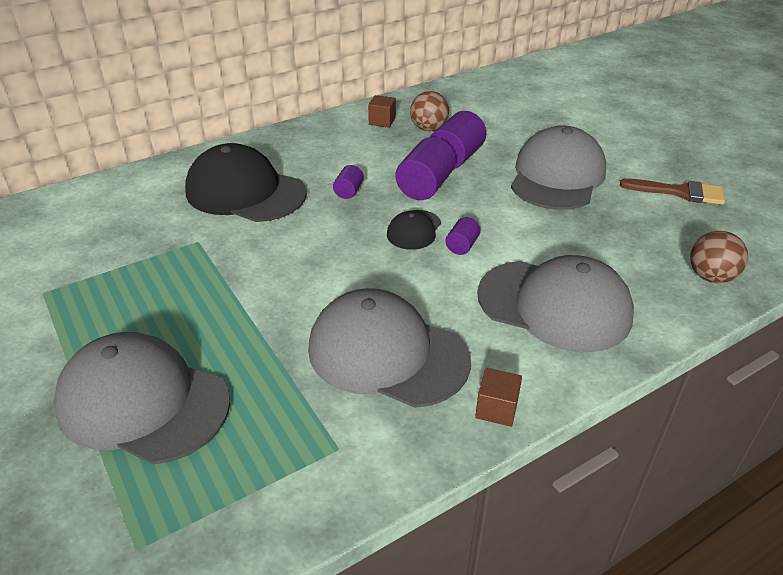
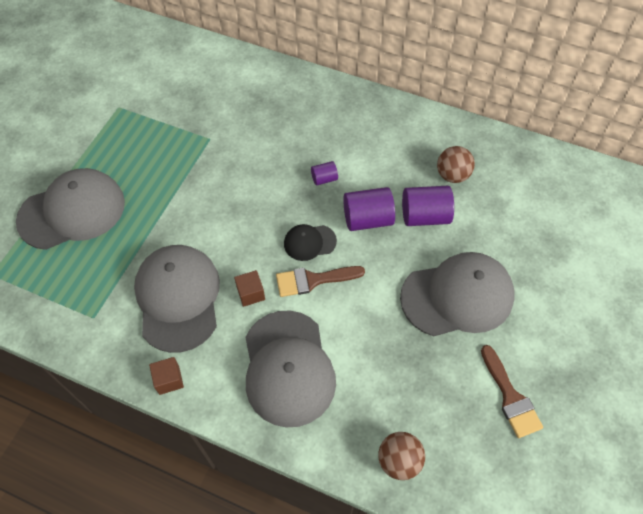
camera: 55 degrees right, 20 degrees up
grey cap [53,332,230,465] -> grey cap turned 75 degrees clockwise [16,168,125,250]
black cap [185,143,307,222] -> none
brown cube [368,95,396,128] -> brown cube moved to [234,270,265,307]
purple cylinder [445,217,481,255] -> brown brush [276,266,365,297]

